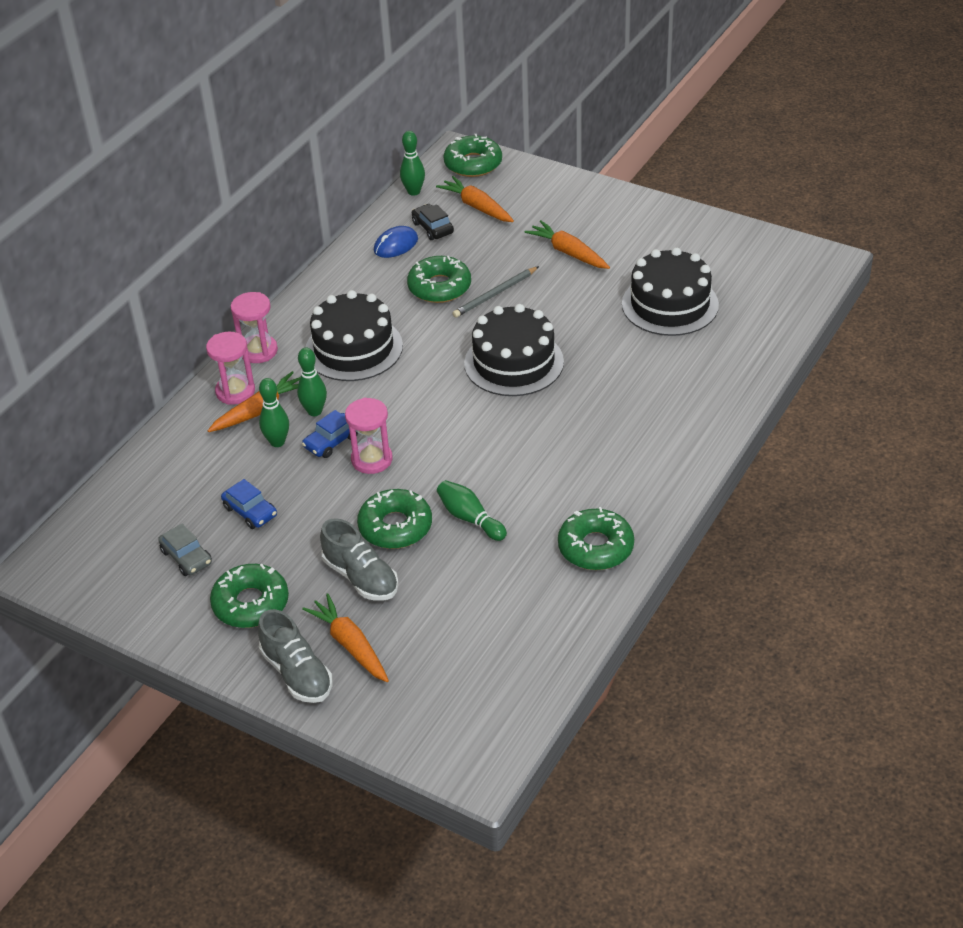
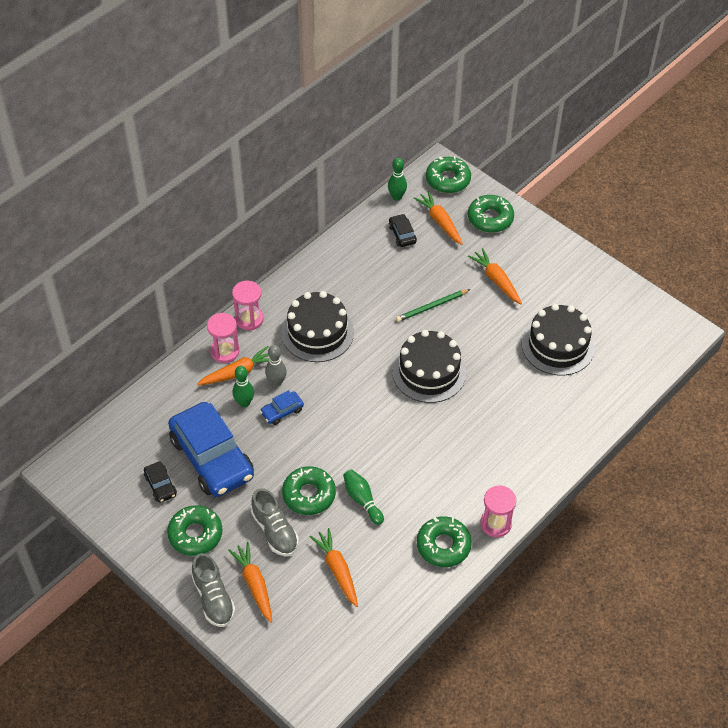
camera: 10 degrees right, 10 degrees up
grey car [158,523,212,576] -> black car [144,461,177,503]
blue car [221,479,277,529] -> blue car [168,402,254,497], size x2.38
green bowling pin [297,348,327,416] -> grey bowling pin [265,345,287,387]
pink hourglass [345,398,393,474] -> pink hourglass moved to [480,485,516,537]
blue mouse [374,226,418,258] -> none
green donut [407,256,471,303] -> green donut moved to [468,195,514,233]
grey pencil [452,266,539,318] -> green pencil [396,289,470,322]
none -> orange carrot [310,528,358,607]

